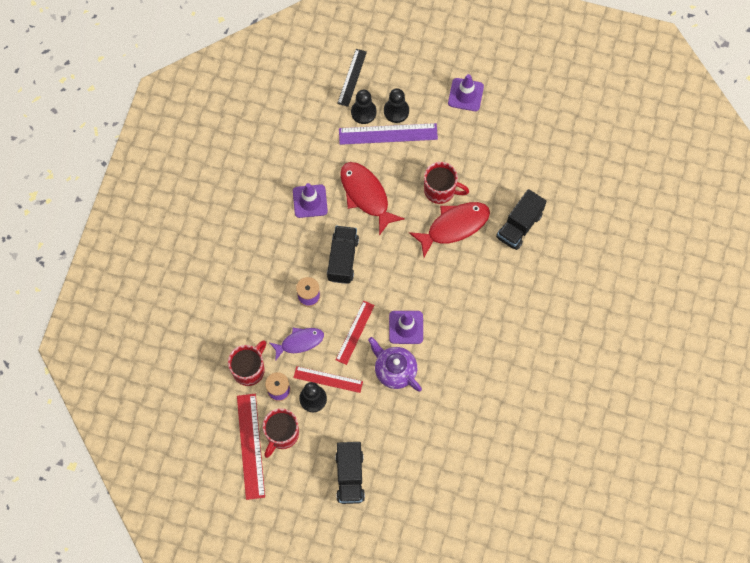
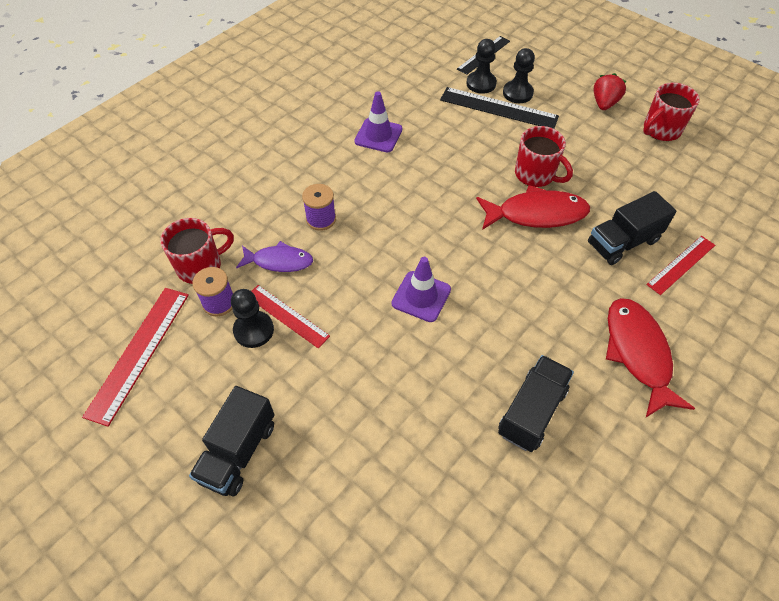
camera: 25 degrees right, 15 degrees down
red mug [263,408,299,458] -> red mug moved to [643,82,700,141]
black truck [327,226,359,284] -> black truck moved to [498,355,574,452]
red ruler [336,301,375,365] -> red ruler moved to [646,236,715,295]
purple ruler [339,123,438,145] -> black ruler [440,87,559,129]
red fish [340,162,405,236] -> red fish moved to [606,298,695,417]
purple teapot [368,337,422,392] -> none
purple traffic cone [448,74,484,111] -> red strawberry [594,73,627,110]

